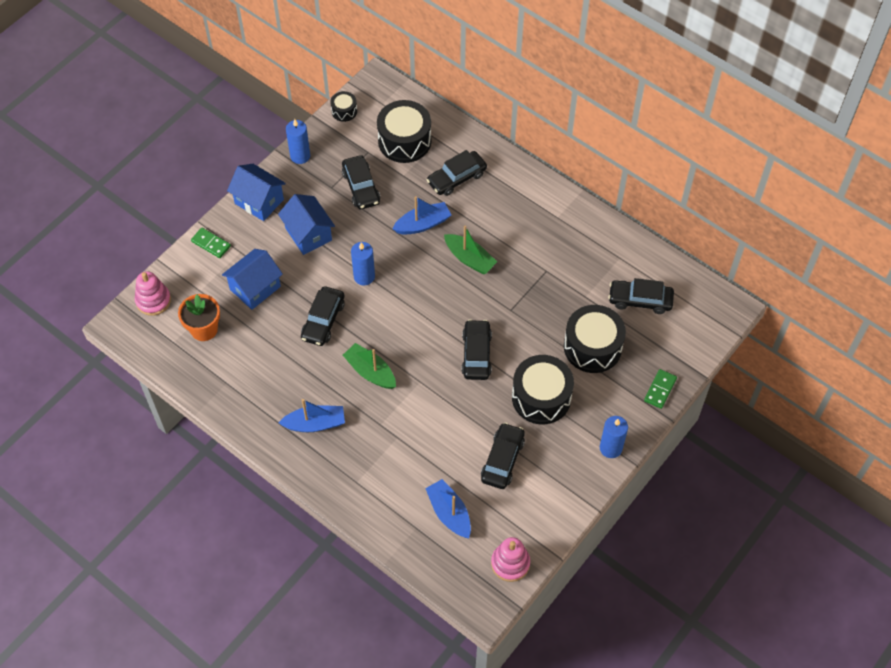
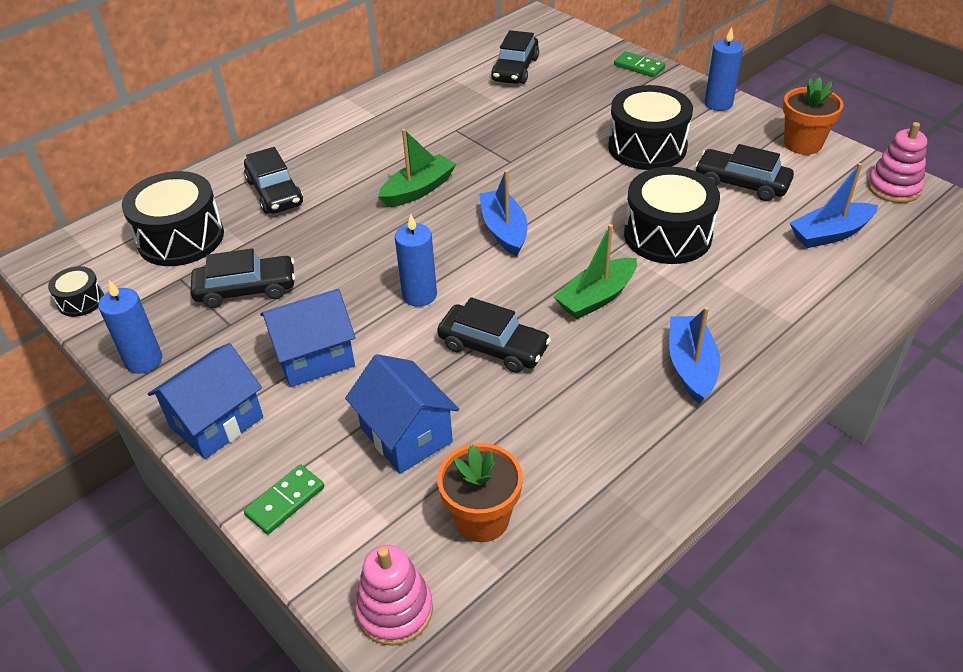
camera: 80 degrees left, 15 degrees down
blue boat [392,196,451,235] -> blue boat moved to [479,170,528,257]
black car [462,319,492,380] -> none
black drum [564,305,626,373] -> black drum moved to [624,167,720,264]
none -> orange flower pot [783,77,843,155]

